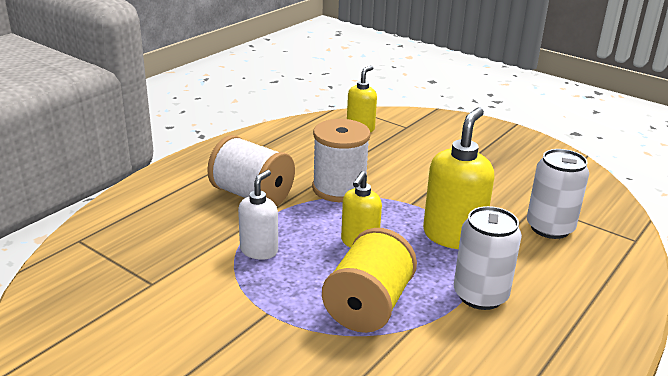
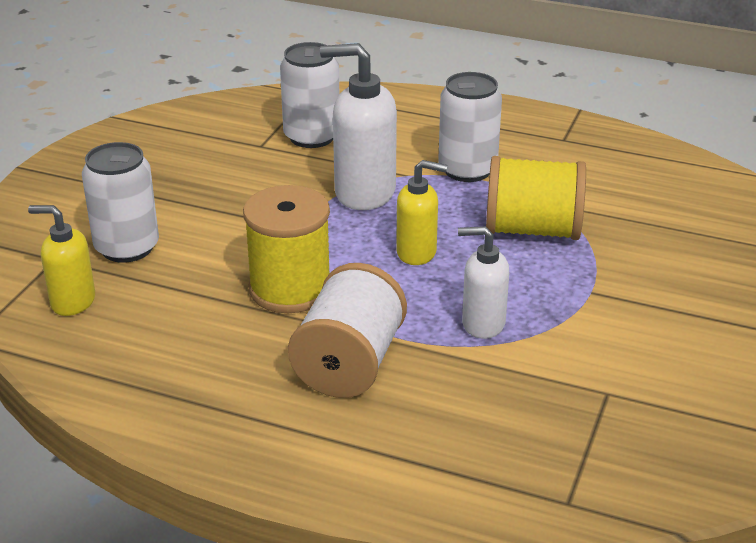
camera: 105 degrees left, 5 degrees up
white spool [312,119,371,202] -> yellow spool [243,185,330,313]
yellow soap dispenser [423,107,495,249] -> white soap dispenser [320,43,397,210]
none -> white can [82,142,159,263]

